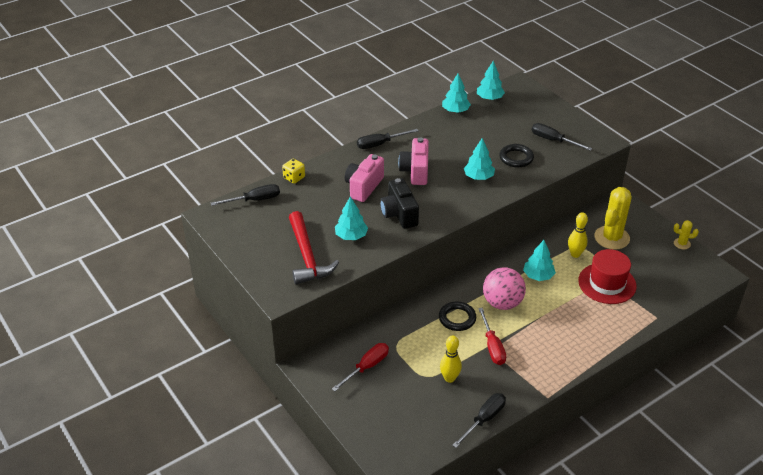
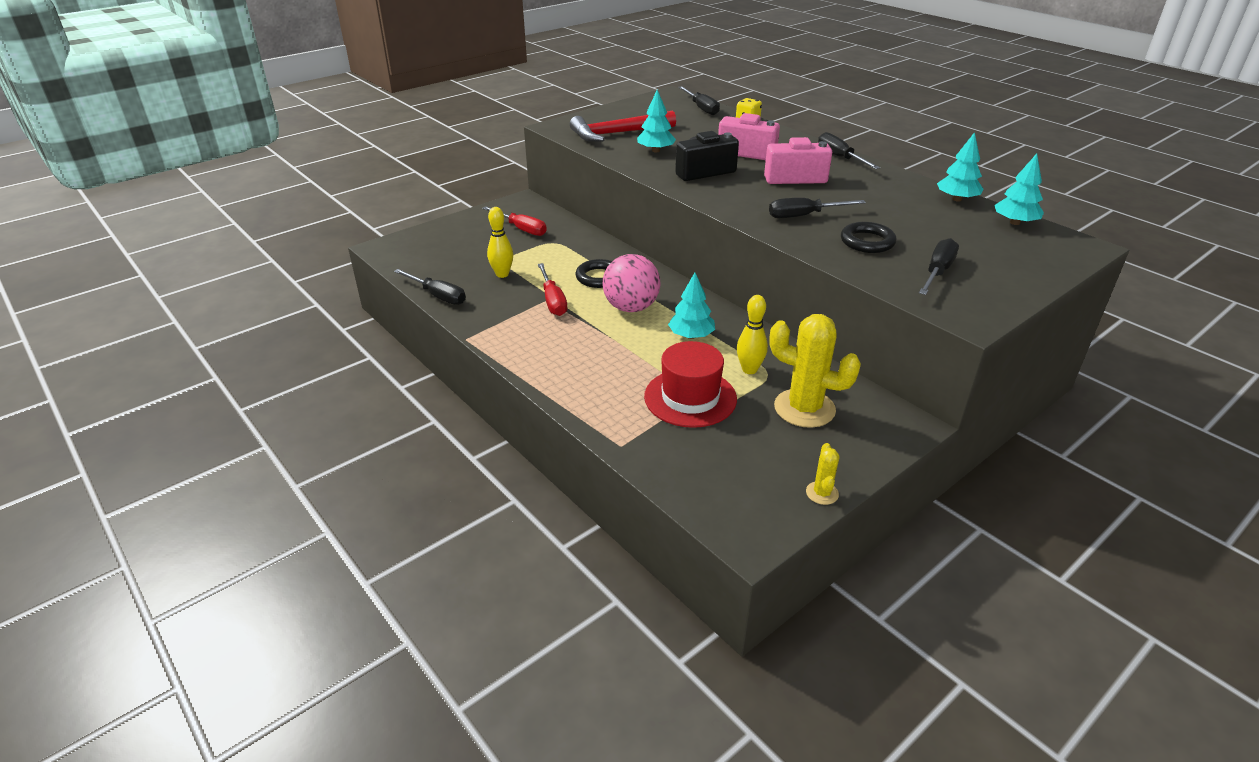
camera: 85 degrees right, 5 degrees down
turquoise tree [464,138,495,180] -> black screwdriver [769,198,866,218]
red screwdriver [478,308,506,365] -> red screwdriver turned 90 degrees counterclockwise [538,263,568,316]

